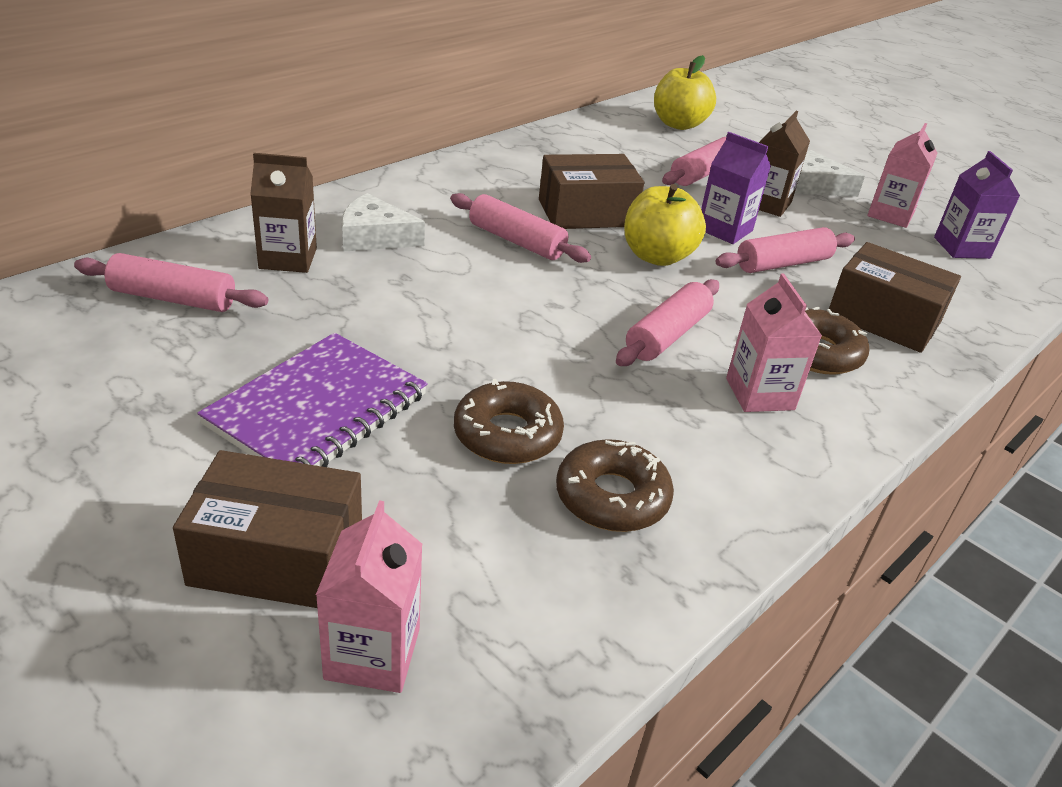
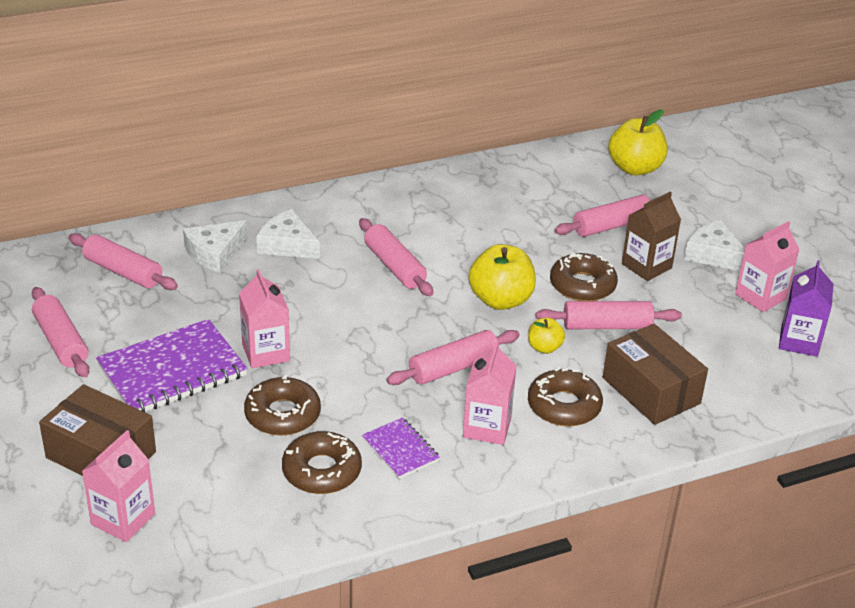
camera: 25 degrees right, 0 degrees up
brown carton [250,153,317,273] -> white cheese [183,220,247,273]
brown box [539,154,644,229] -> none
purple carton [701,132,771,244] -> brown donut [550,252,618,301]
none -> pink rolling pin [32,287,89,377]
none -> pink carton [239,269,290,368]
none -> purple notebook [362,417,440,479]
none -> yellow apple [528,318,565,354]

